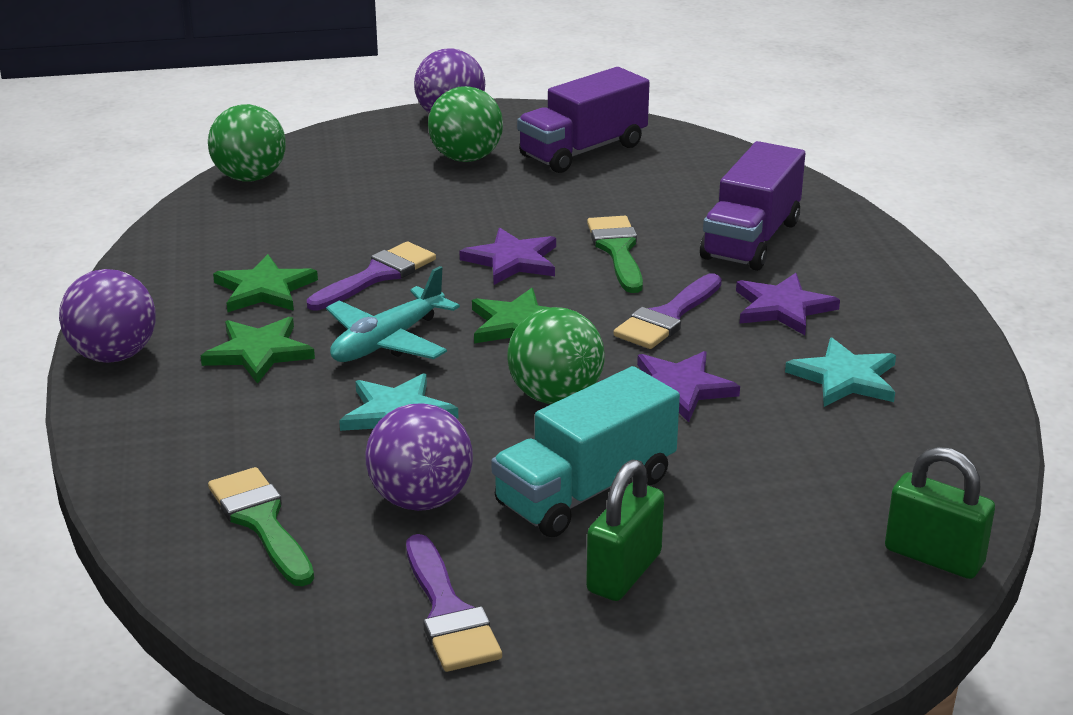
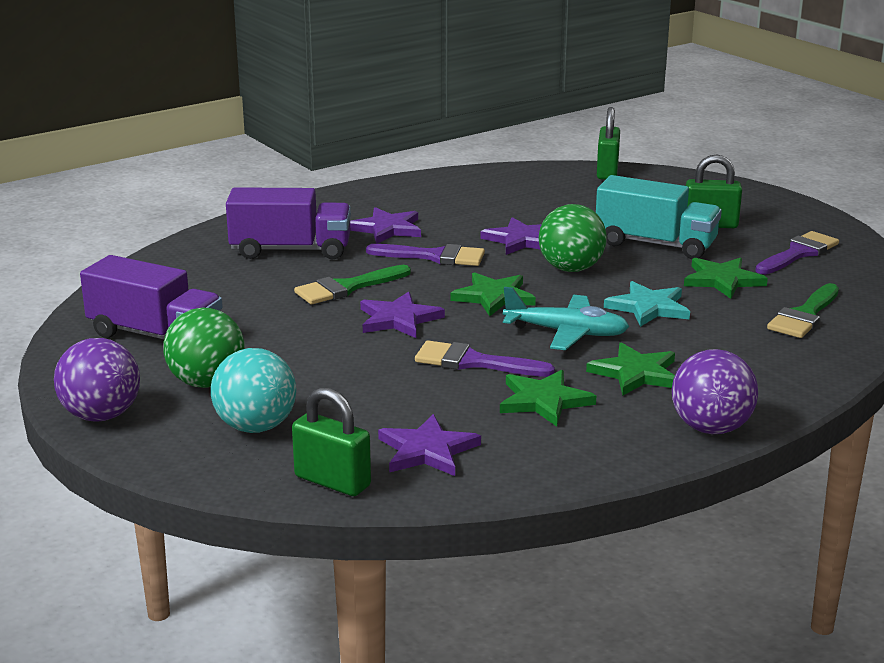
camera: 115 degrees left, 5 degrees down
green ball [208,104,286,182] -> green padlock [292,387,371,496]
purple ball [365,403,473,511] -> green star [684,257,768,299]
turquoise star [785,338,896,407] -> none
none -> turquoise ball [211,348,296,433]
none -> purple star [378,414,481,476]

